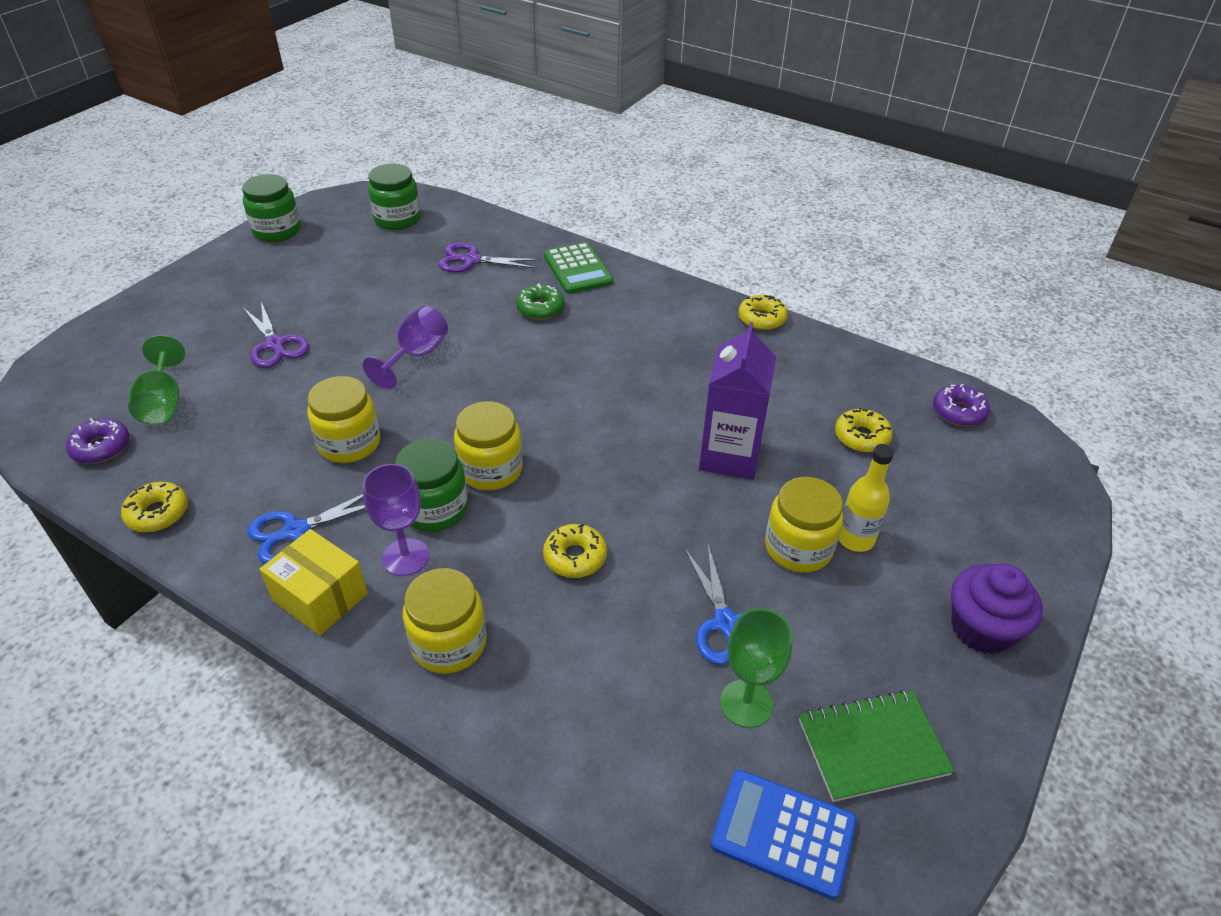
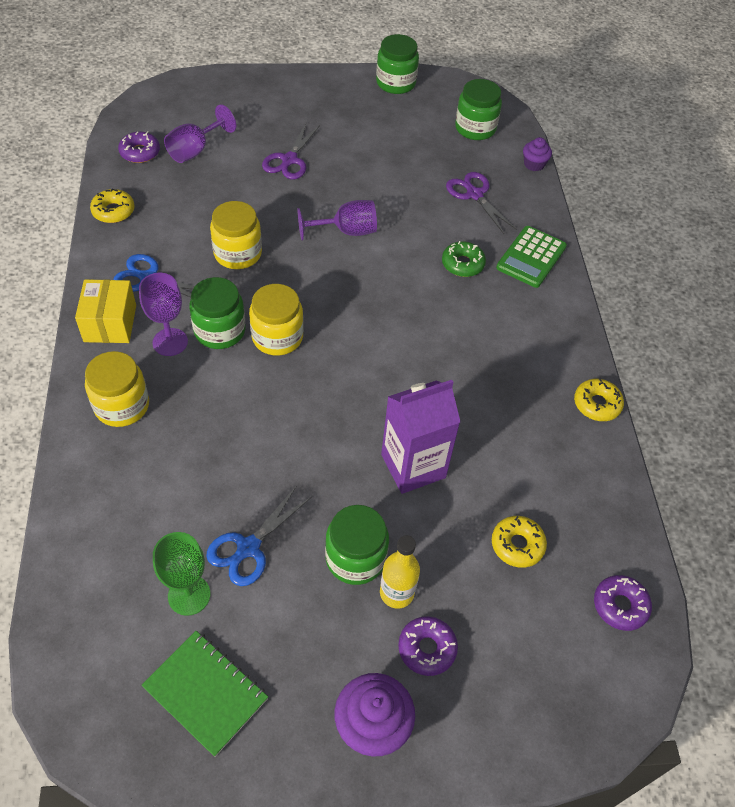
camera: 50 degrees right, 10 degrees up
green goblet [128,335,185,425] -> purple goblet [164,104,236,163]
yellow donut [543,524,607,578] -> none
blue calculator [710,770,857,900] -> none
yellow jar [765,477,843,573] -> green jar [325,505,389,585]
none -> purple donut [398,616,458,676]
none -> purple cupcake [523,137,552,171]

